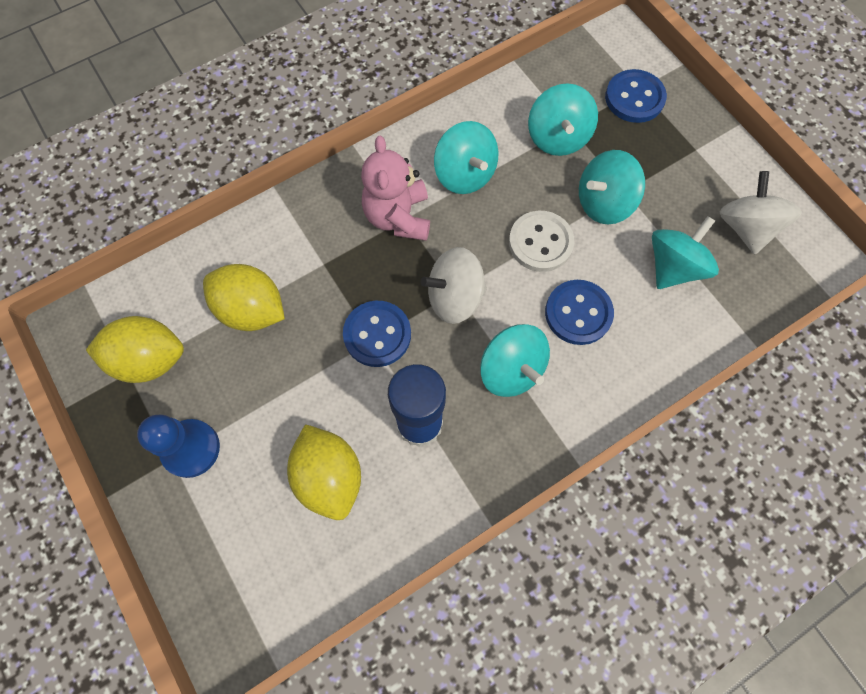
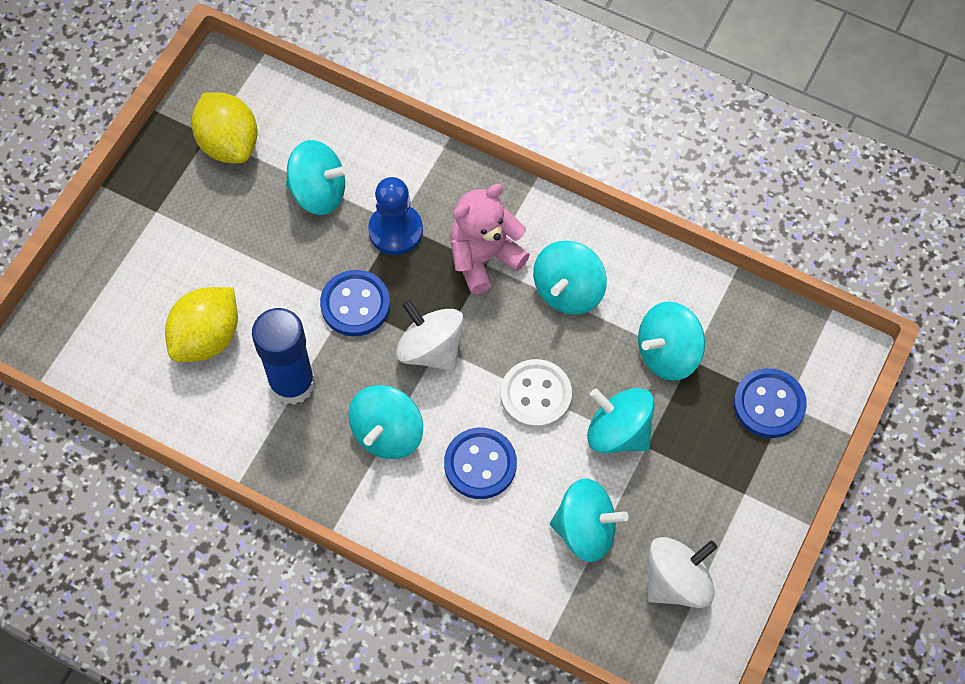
camera: 60 degrees right, 5 degrees down
blue pawn [137,414,220,478] -> blue pawn moved to [368,177,423,255]
yellow lemon [203,264,285,331] -> turquoise spinning top [286,140,349,215]

